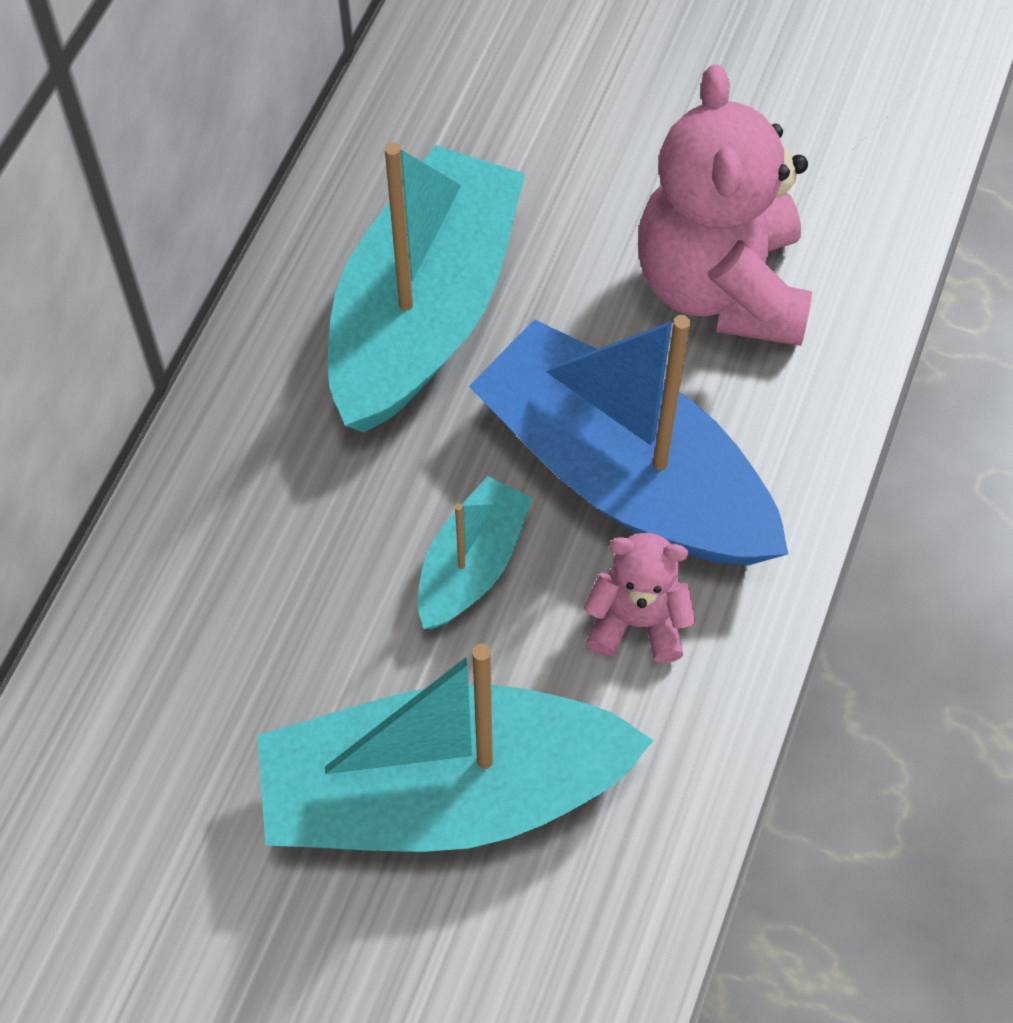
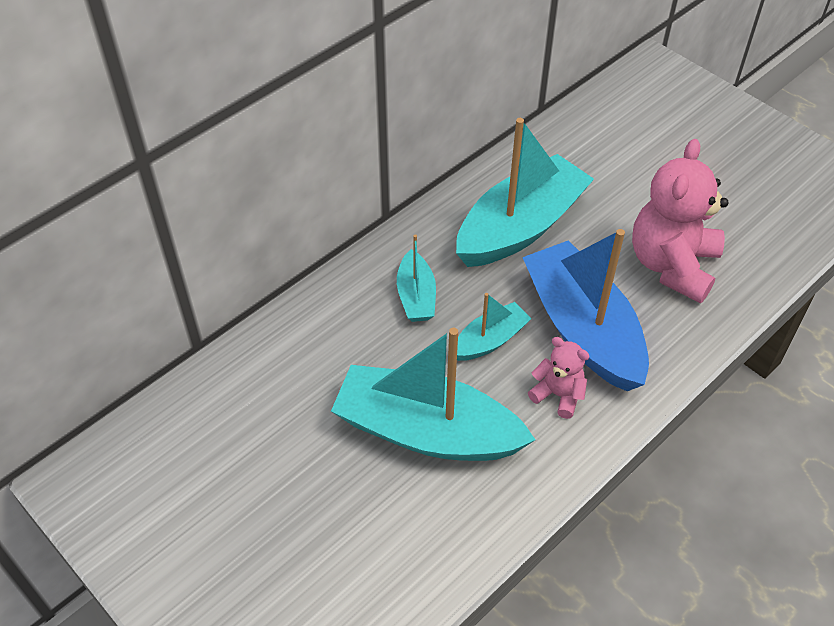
camera: 25 degrees right, 10 degrees down
none -> turquoise boat [397,234,436,322]

